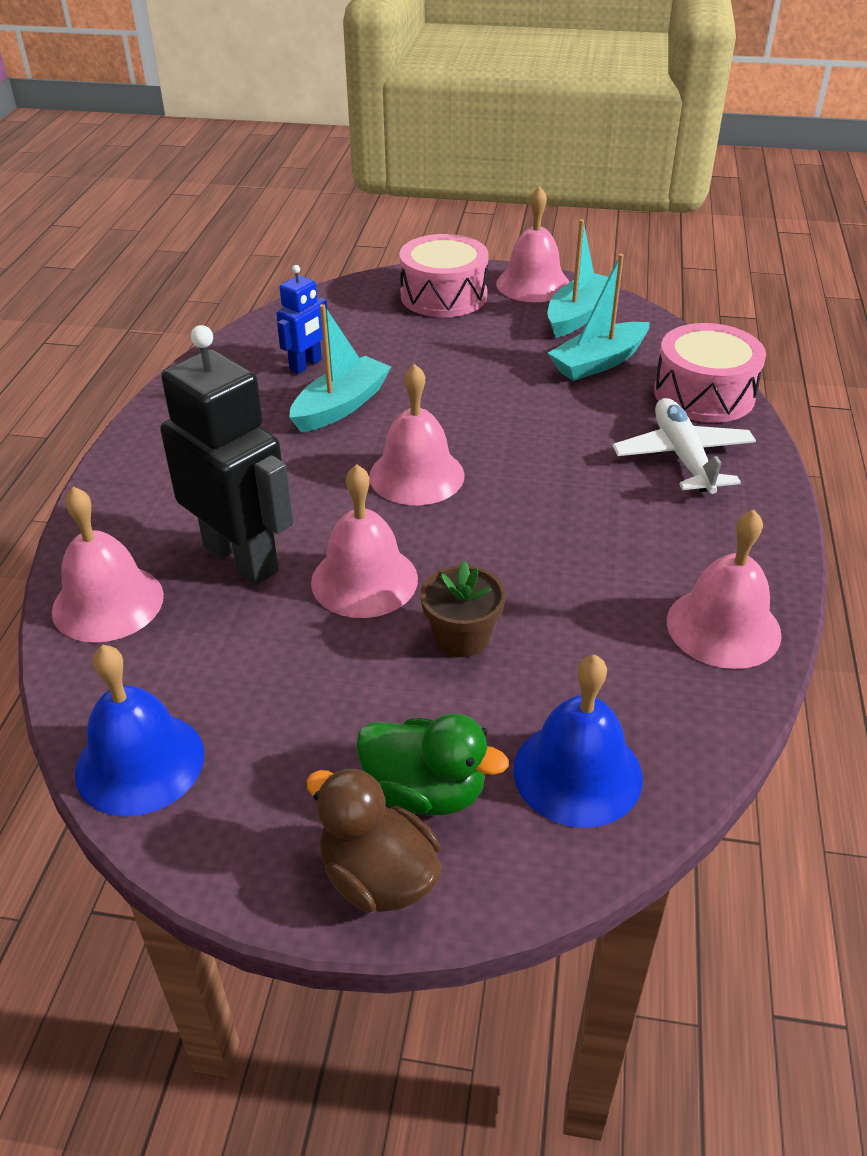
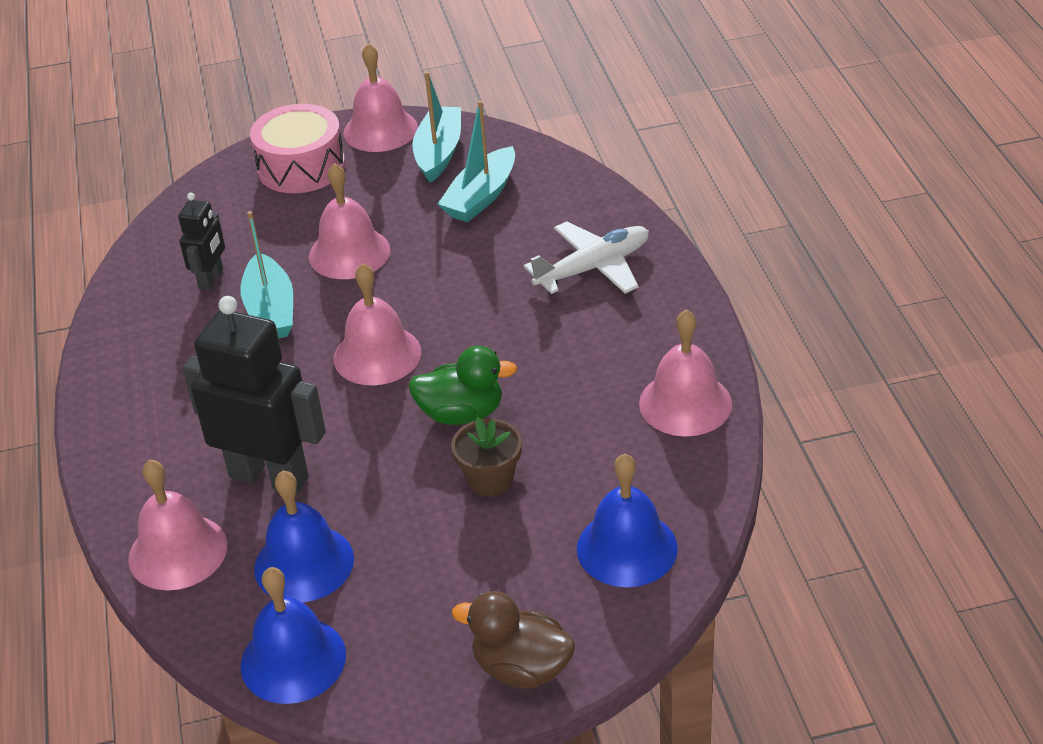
camera: 20 degrees left, 0 degrees up
blue robot [277,265,328,374] -> black robot [178,193,225,290]
turquoise boat [289,304,391,432] -> turquoise boat turned 150 degrees clockwise [240,211,293,338]
pink bell [311,464,418,618] -> pink bell moved to [309,163,390,279]
green duck [356,713,509,815] -> green duck moved to [408,346,517,425]
white plane [613,398,756,494] -> white plane turned 90 degrees clockwise [524,221,649,294]
pink drum [654,323,766,423] -> none
none -> blue bell [254,470,354,603]

